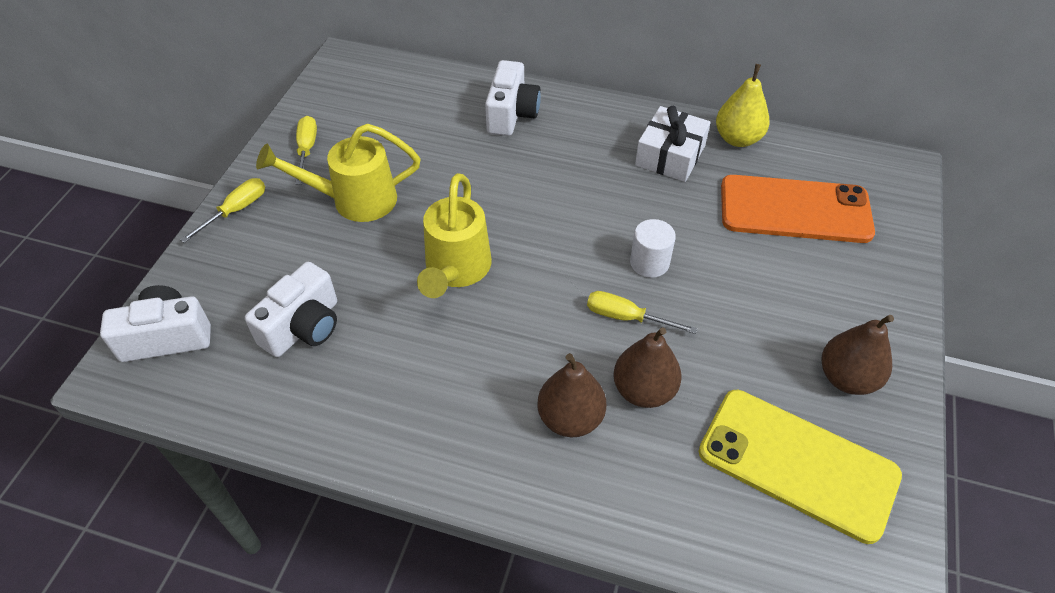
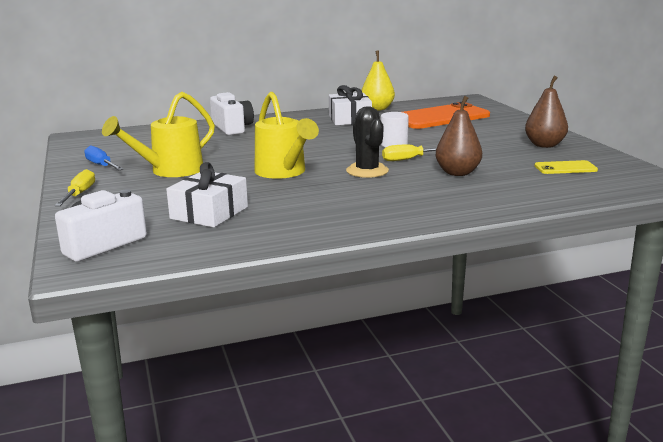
camera: 35 degrees left, 30 degrees down
white camera [245,262,337,357] -> white gift [166,162,248,228]
yellow screwdriver [295,116,317,184] -> blue screwdriver [84,146,123,170]
brown pear [537,353,606,437] -> none
yellow phone [699,390,902,544] -> yellow phone [534,160,598,174], size x0.47
none -> black cactus [346,107,389,178]

